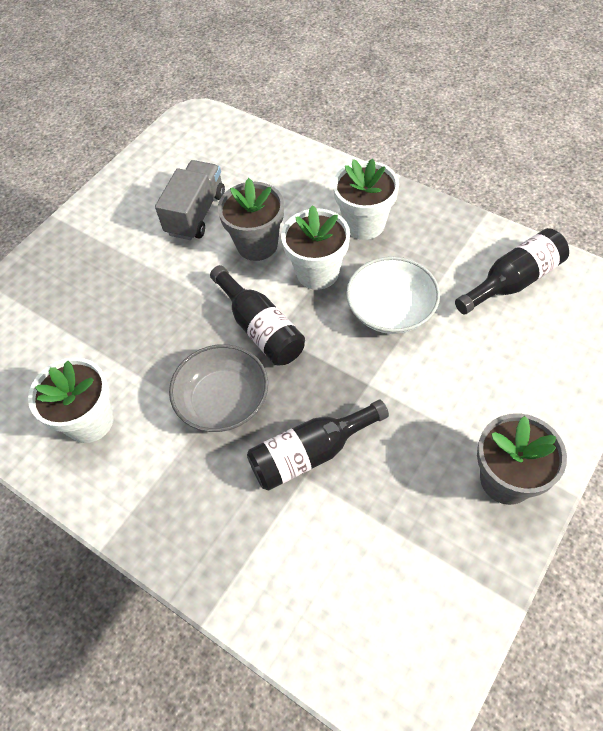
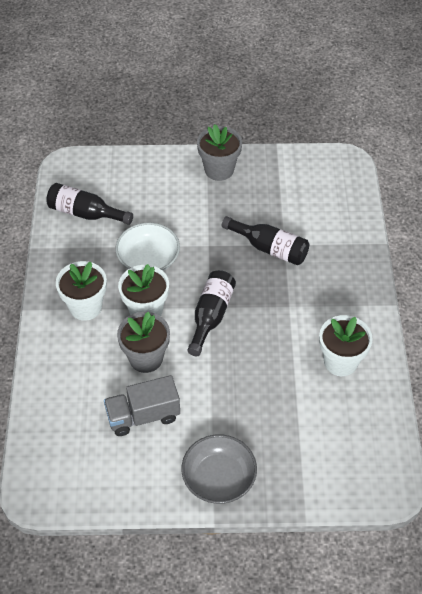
camera: 130 degrees left, 5 degrees down
grey bowl [169,344,268,432] -> grey bowl moved to [182,435,257,504]

